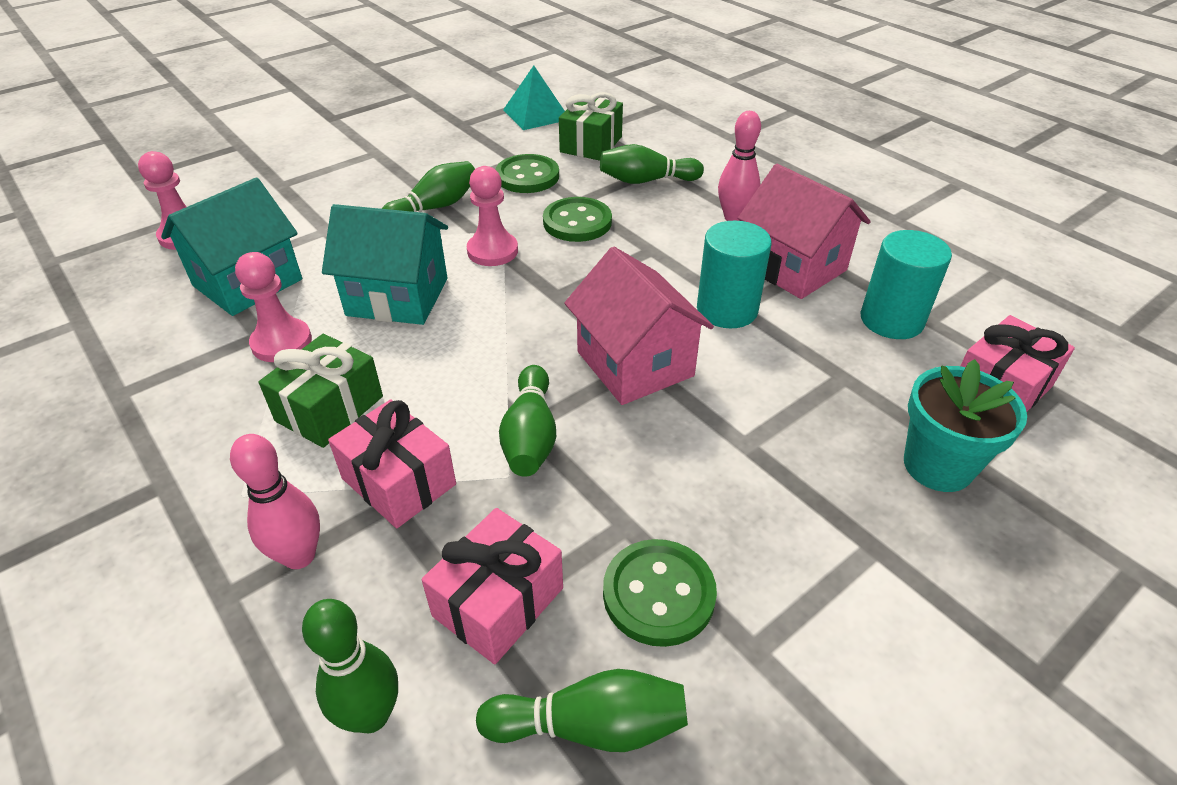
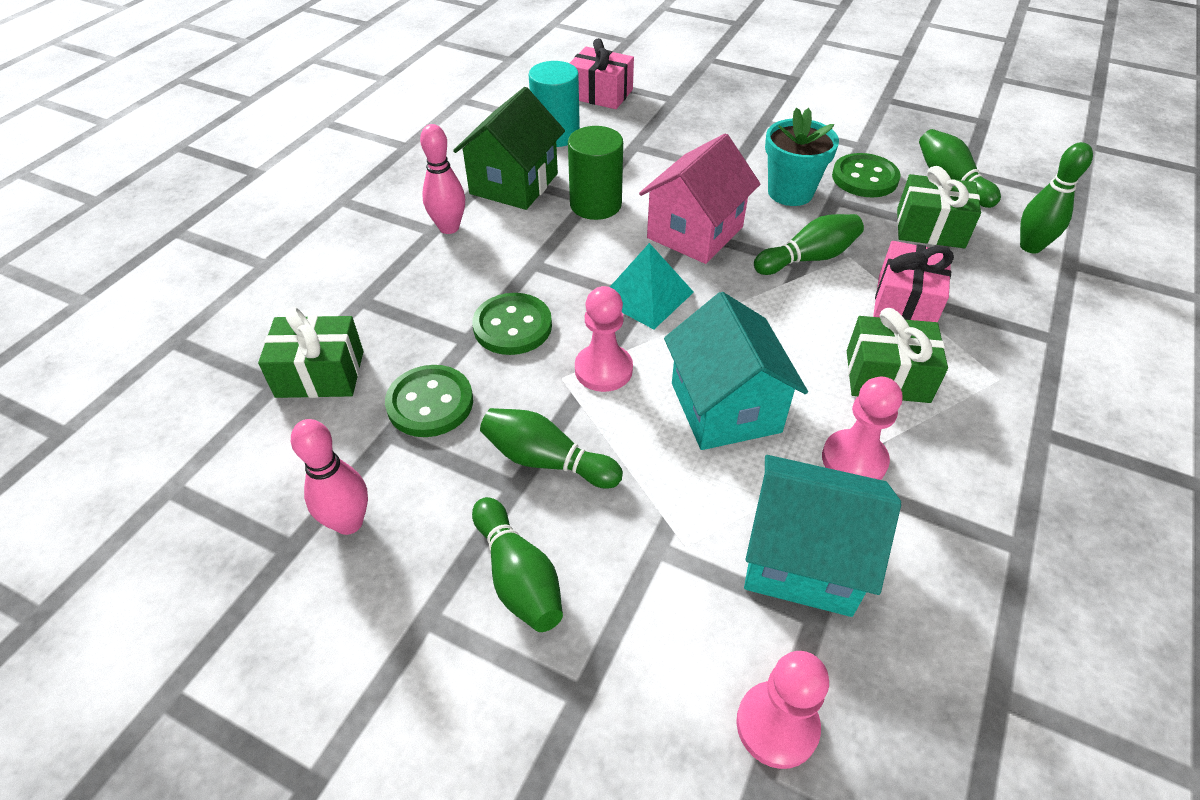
camera: 115 degrees left, 5 degrees up
pink bowling pin [230,434,320,569] -> pink bowling pin moved to [291,419,368,535]
pink gift [422,508,563,664] -> green gift [897,166,981,248]
turquoise pyramid [503,66,565,130] -> turquoise pyramid moved to [610,243,694,329]
green bowling pin [600,144,704,184] -> green bowling pin moved to [472,497,563,632]
turquoise cylinder [697,221,772,328] -> green cylinder [568,126,623,220]
pink house [738,164,871,299] -> green house [453,87,565,210]
turquoise flower pot [904,359,1027,492] -> turquoise flower pot moved to [765,108,839,206]

